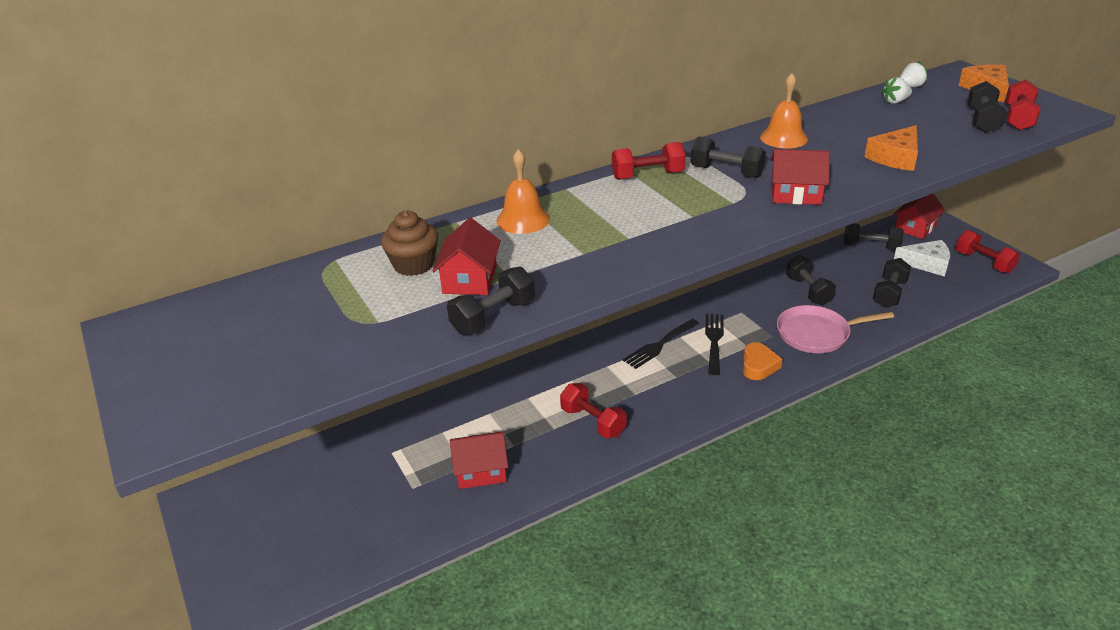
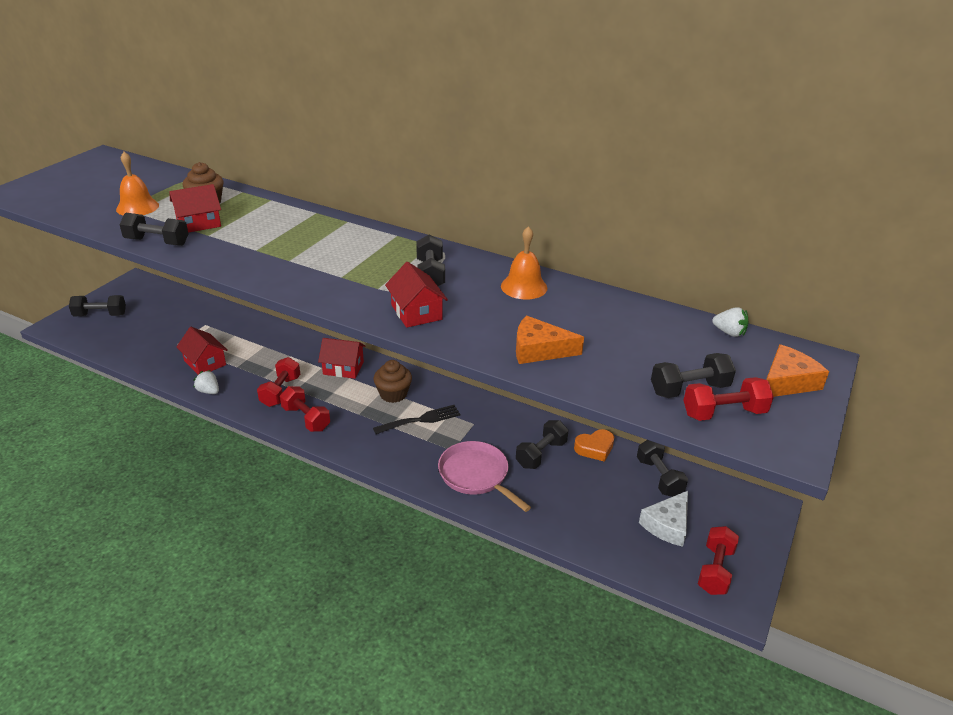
camera: 55 degrees right, 0 degrees up
orange bell [496,149,550,234] -> orange bell moved to [116,152,159,216]
red dumbbell [612,142,686,180] -> red dumbbell moved to [280,386,330,432]
black fork [623,319,699,369] -> brown cupcake [373,360,412,403]
orange heart [743,342,782,380] -> orange heart moved to [574,429,614,462]
black dumbbell [873,258,911,308] -> black dumbbell moved to [69,295,126,316]
white strawberry [881,77,912,104] -> white strawberry moved to [193,370,219,394]
red house [894,193,945,239] -> red house moved to [318,338,366,379]
white cheese [894,240,950,276] -> white cheese turned 60 degrees clockwise [639,491,688,547]

